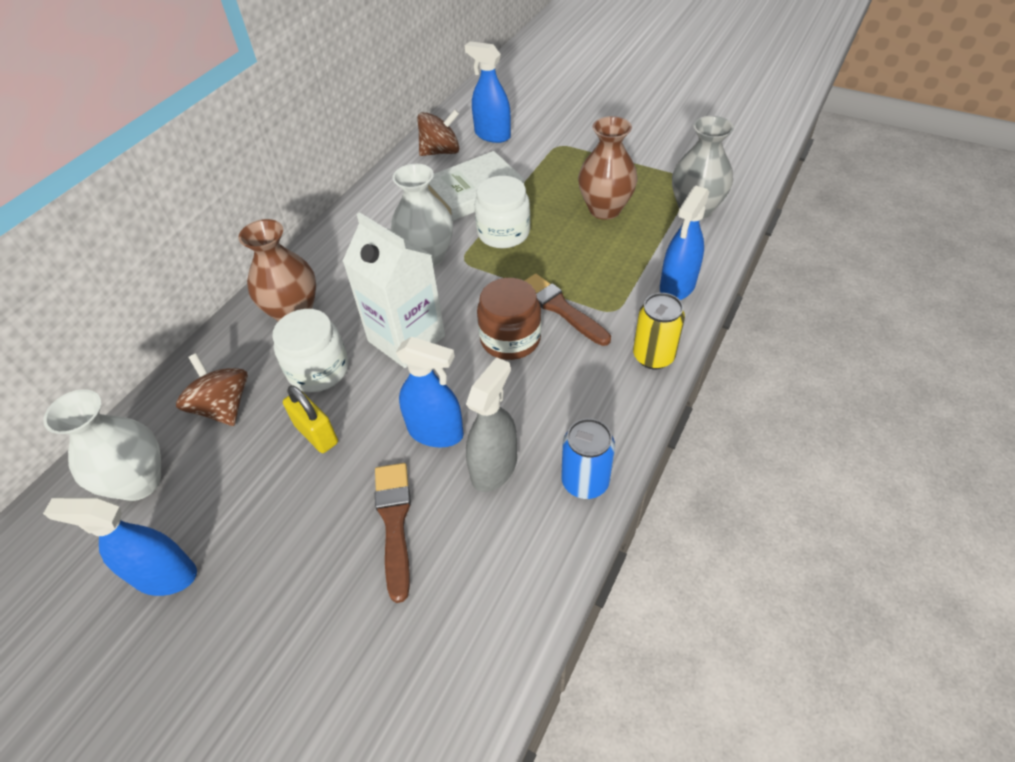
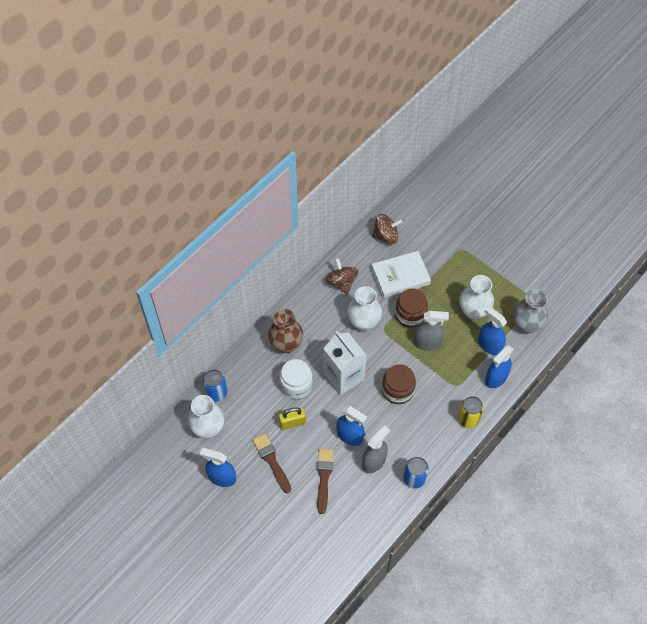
camera: 10 degrees right, 10 degrees up
brown spinning top [176,353,248,426] -> brown spinning top moved to [326,258,358,294]
yellow padlock [283,385,338,453] -> yellow padlock turned 75 degrees counterclockwise [279,407,306,430]
blue spray bottle [465,41,511,143] -> blue spray bottle moved to [478,306,507,355]
white jar [474,176,530,248] -> brown jar [395,288,428,328]
brown brush [525,274,611,346] -> brown brush moved to [253,433,291,493]
brown vase [578,116,638,220] -> white vase [460,275,494,320]
none -> blue can [203,369,227,402]
none -> grey spray bottle [414,311,449,351]

